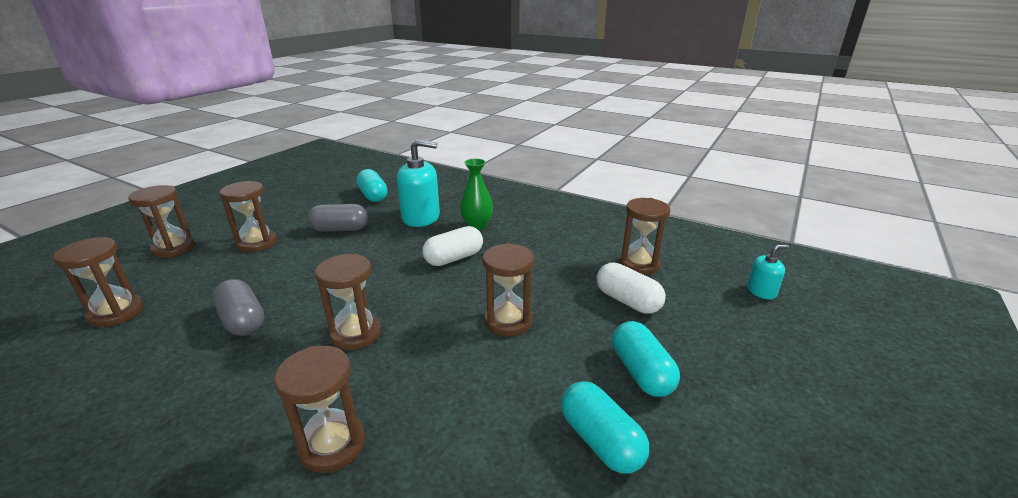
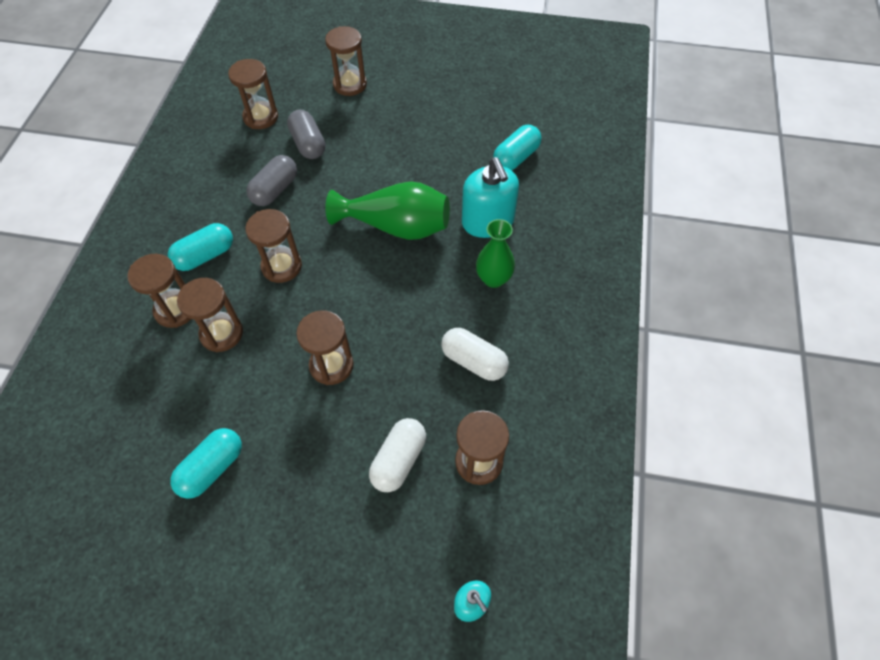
camera: 70 degrees right, 30 degrees up
brown hourglass [219,181,277,252] -> brown hourglass moved to [177,278,243,352]
grey capsule [307,204,368,232] -> grey capsule moved to [287,110,325,159]
white capsule [422,226,483,266] -> white capsule moved to [441,328,509,381]
turquoise capsule [612,321,680,397] -> turquoise capsule moved to [168,223,233,271]
none -> green vase [325,181,450,240]

